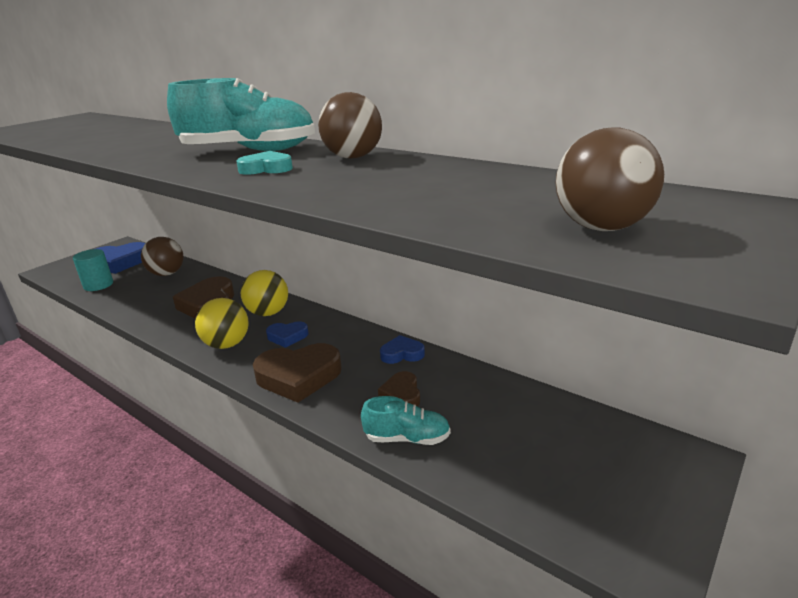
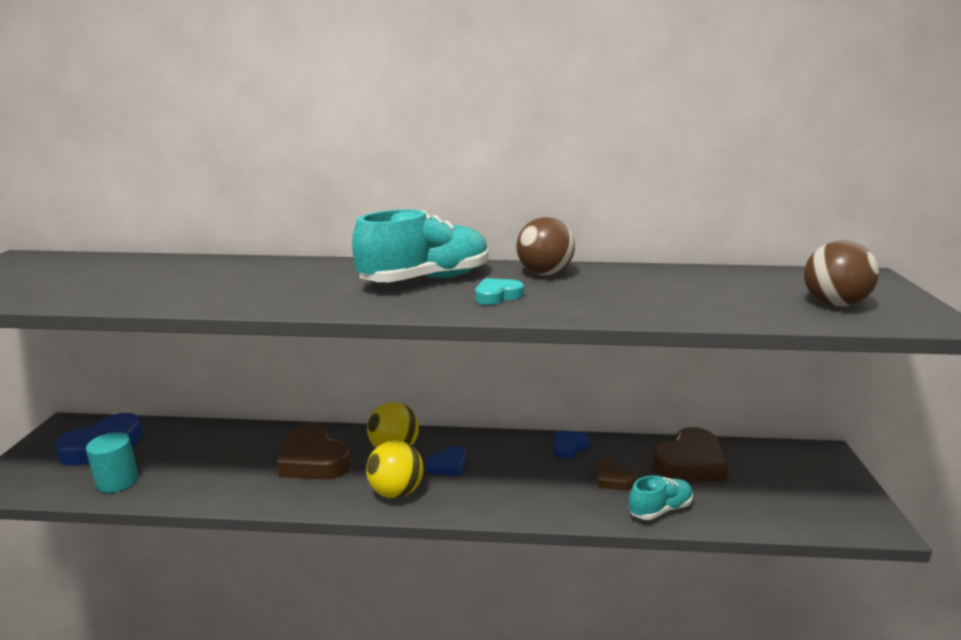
camera: 35 degrees left, 5 degrees down
brown ball [141,237,183,276] -> none
brown heart [253,343,342,403] -> brown heart moved to [652,427,729,481]

